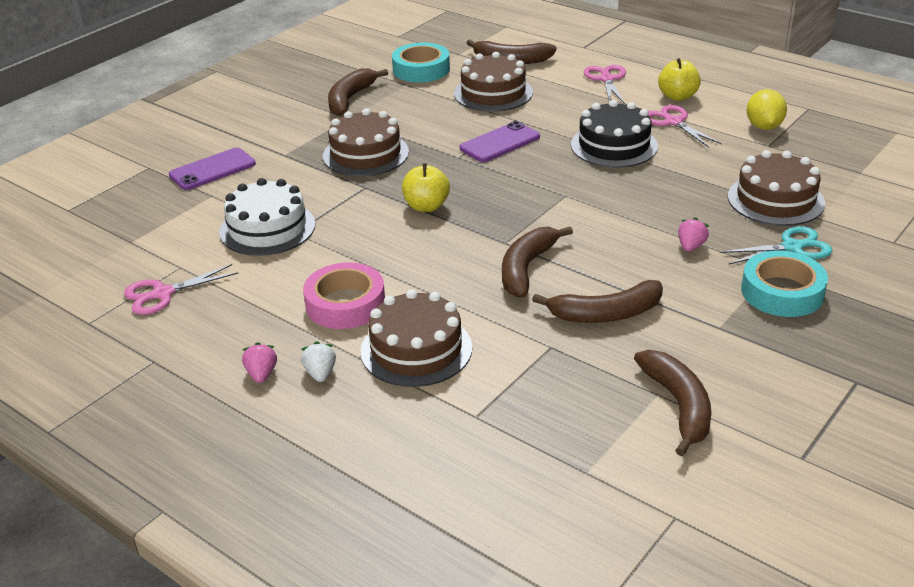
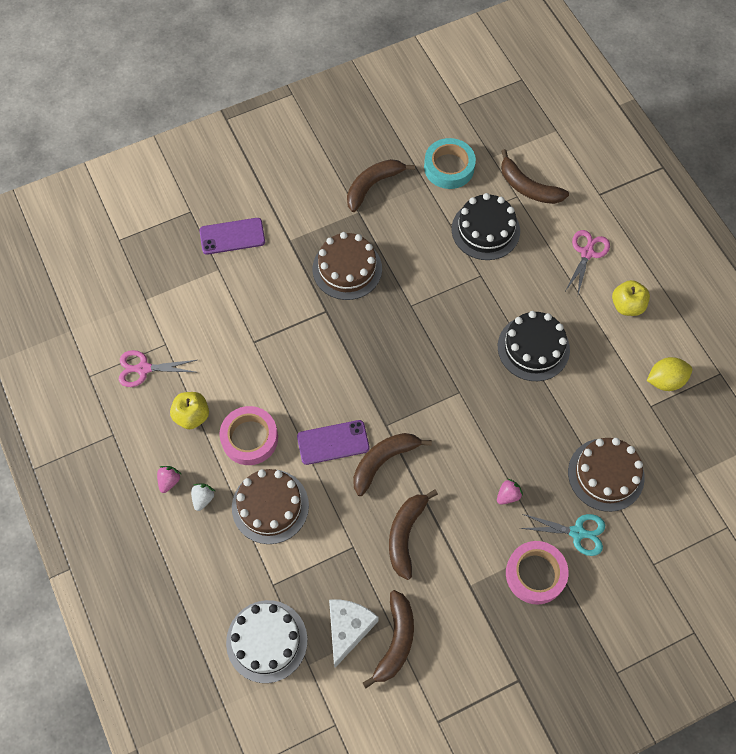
camera: 25 degrees right, 30 degrees up
white cake [219,178,315,256] -> white cake moved to [226,600,308,683]
yellow apple [402,163,450,212] -> yellow apple moved to [170,392,209,429]
brown cake [454,52,533,112] -> black cake [452,193,520,260]
purple phone [460,121,540,162] -> purple phone moved to [297,420,369,465]
brown banana [532,280,663,323] -> brown banana turned 90 degrees clockwise [389,489,438,580]
pink scissors [648,105,722,147] -> none
turquoise tape [741,250,828,317] -> pink tape [506,541,569,605]
yellow lemon [747,89,787,130] -> yellow lemon turned 45 degrees clockwise [647,357,692,391]
none -> white cheese [329,600,379,668]

